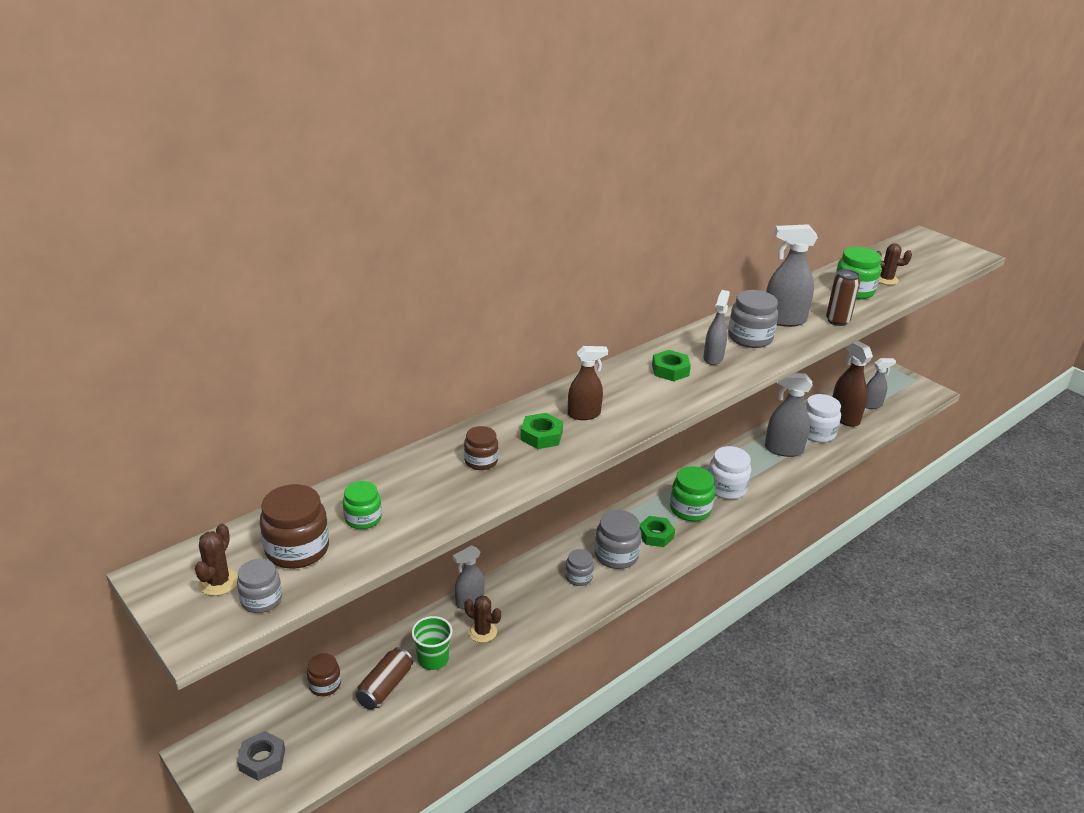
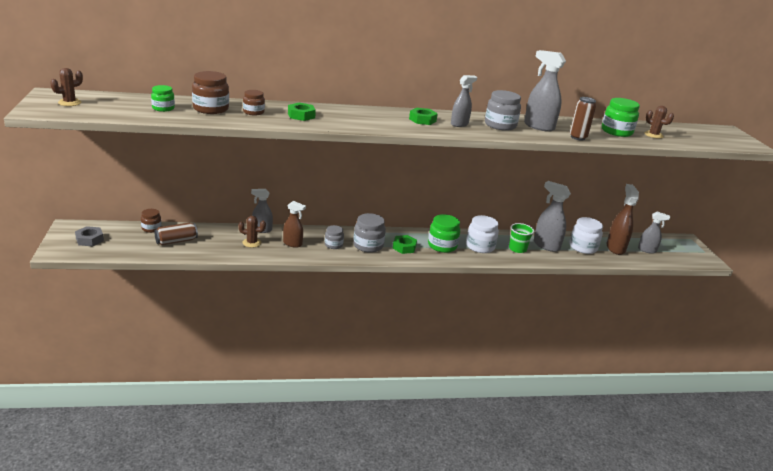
camera: 30 degrees right, 5 degrees down
grey jar [237,559,282,613] -> none
brown jar [260,484,329,569] -> brown jar moved to [192,71,229,114]
green cup [411,616,453,670] -> green cup moved to [509,223,534,253]
brown cactus [464,595,501,643] -> brown cactus turned 60 degrees counterclockwise [238,216,266,248]
brown spray bottle [568,346,608,420] -> brown spray bottle moved to [283,201,306,248]

